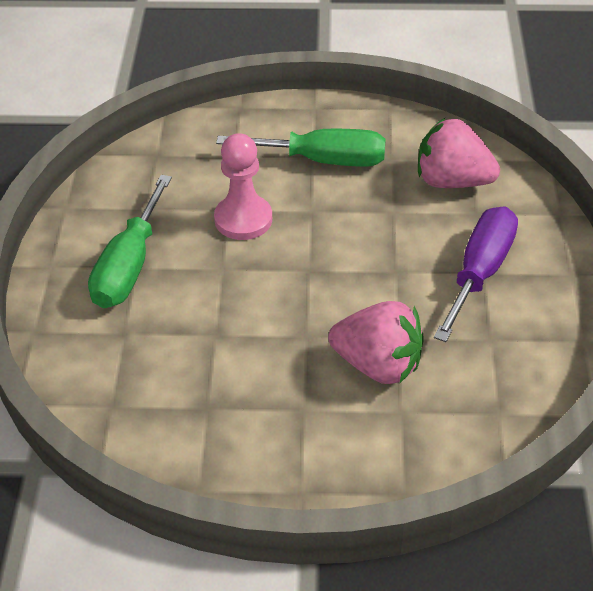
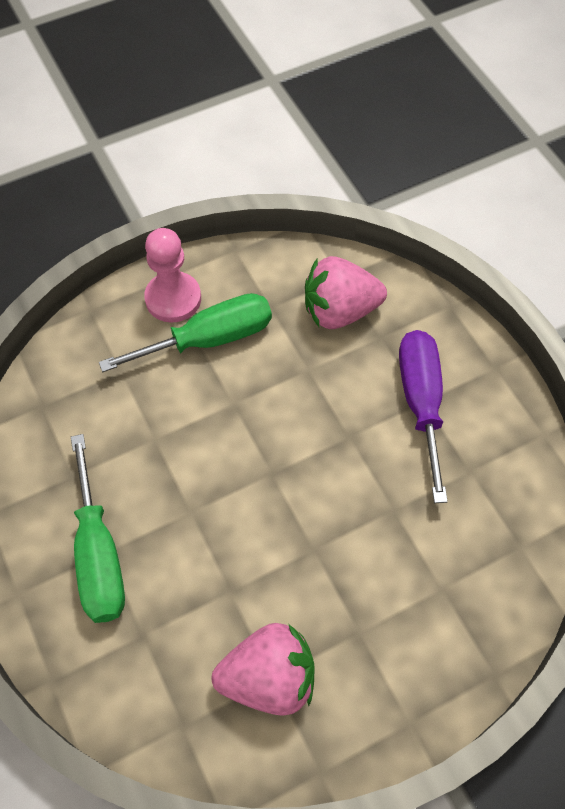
camera: 30 degrees left, 15 degrees up
pink pawn [214,133,272,240] -> pink pawn moved to [144,228,201,323]
pink strawberry [328,301,424,384] -> pink strawberry moved to [212,623,314,716]

